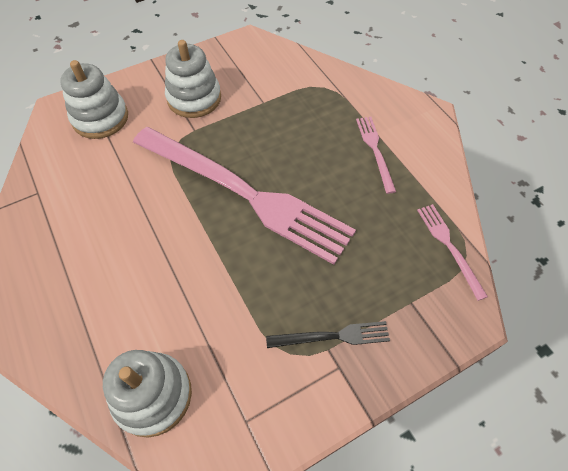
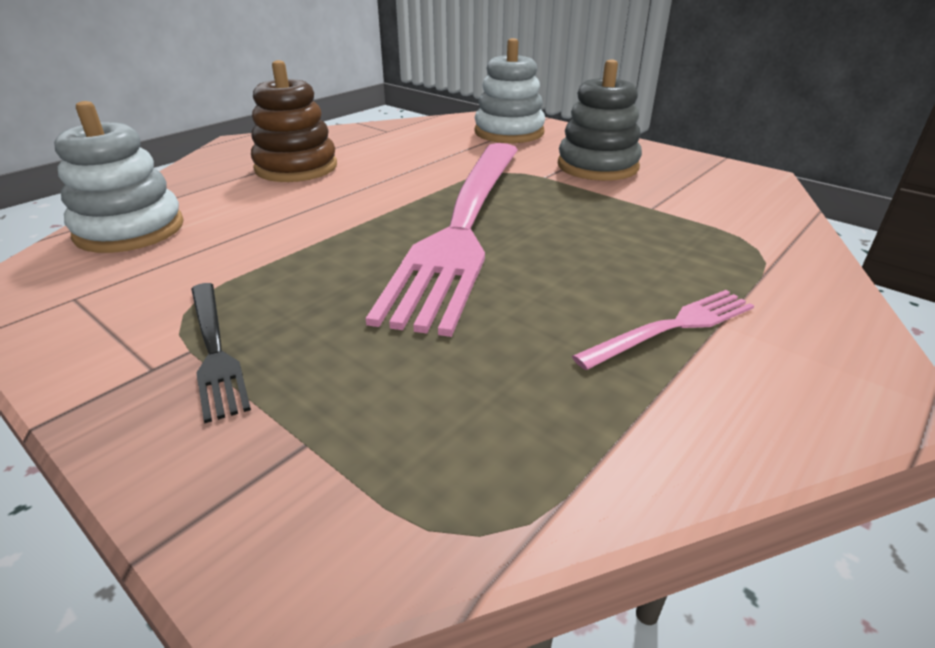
camera: 70 degrees right, 25 degrees down
white stacking toy [165,40,221,118] -> grey stacking toy [558,59,642,181]
pink fork [417,204,488,301] -> none
none -> brown stacking toy [251,60,337,182]

